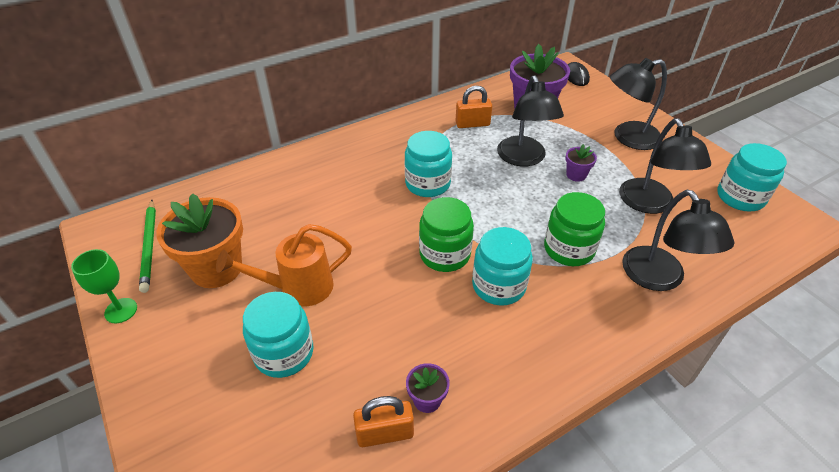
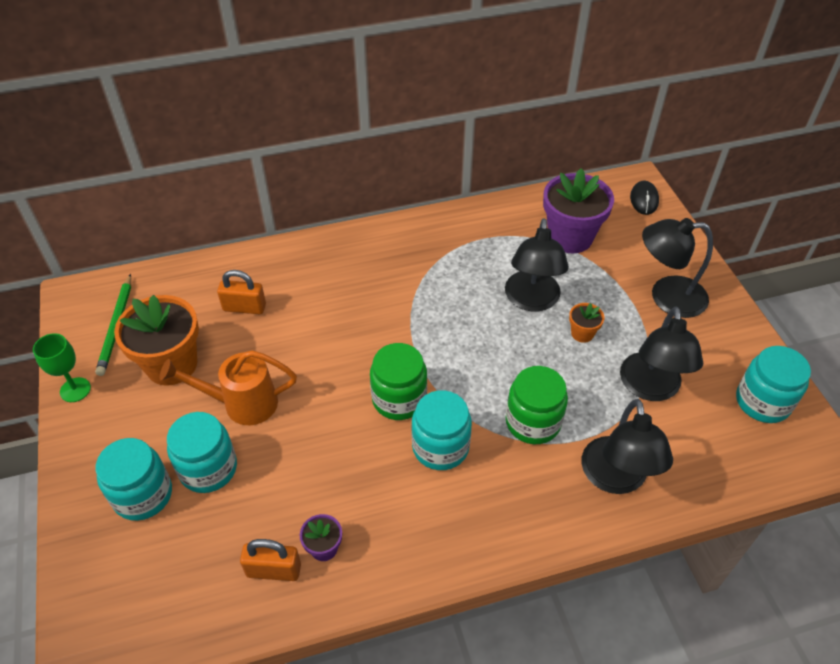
camera: 15 degrees right, 5 degrees up
turquoise jar [405,131,452,197] -> turquoise jar moved to [95,438,172,521]
orange padlock [456,86,492,128] -> orange padlock moved to [217,270,266,314]
purple flower pot [565,144,597,182] -> orange flower pot [569,303,605,343]

